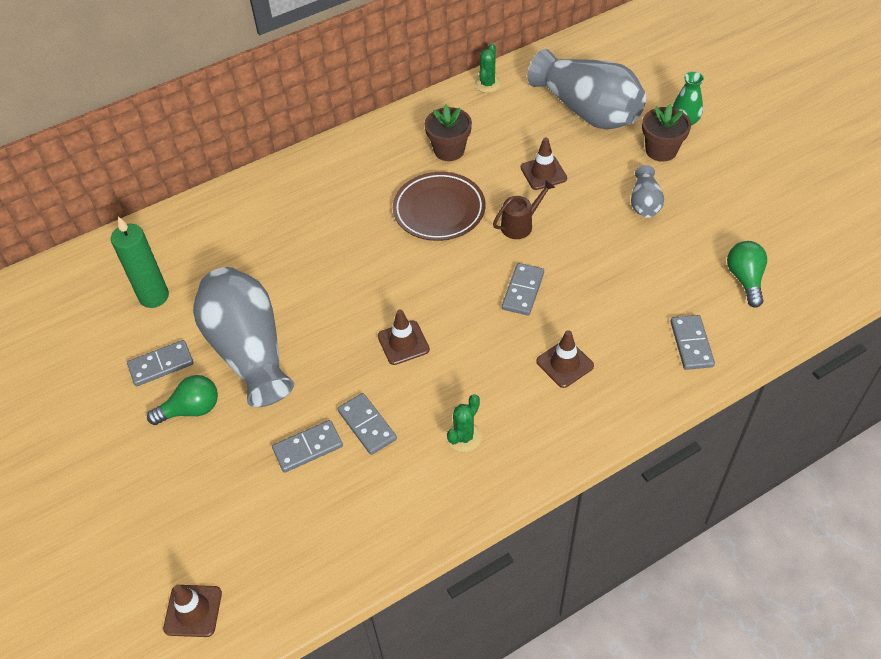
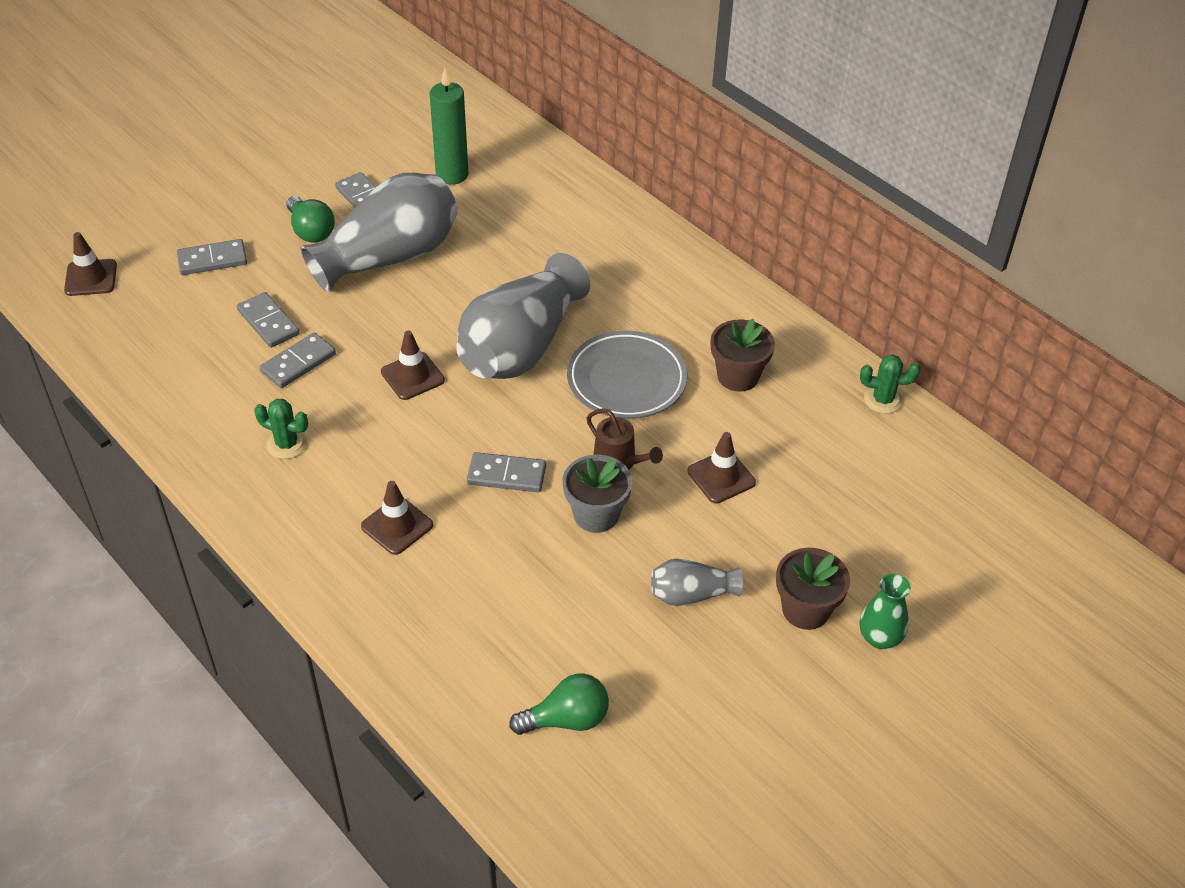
camera: 75 degrees right, 5 degrees down
brown plate [393,172,485,241] -> grey plate [567,330,688,419]
grey vase [528,49,646,130] -> grey vase moved to [456,253,590,379]
grey domino [670,315,715,370] -> grey domino moved to [177,239,247,275]
none -> grey flower pot [563,455,632,533]

